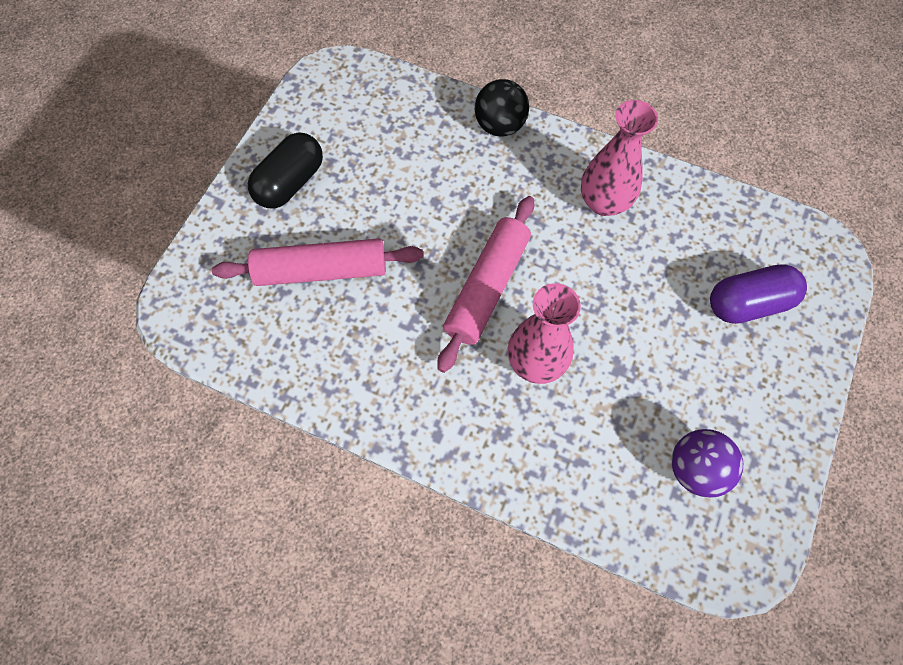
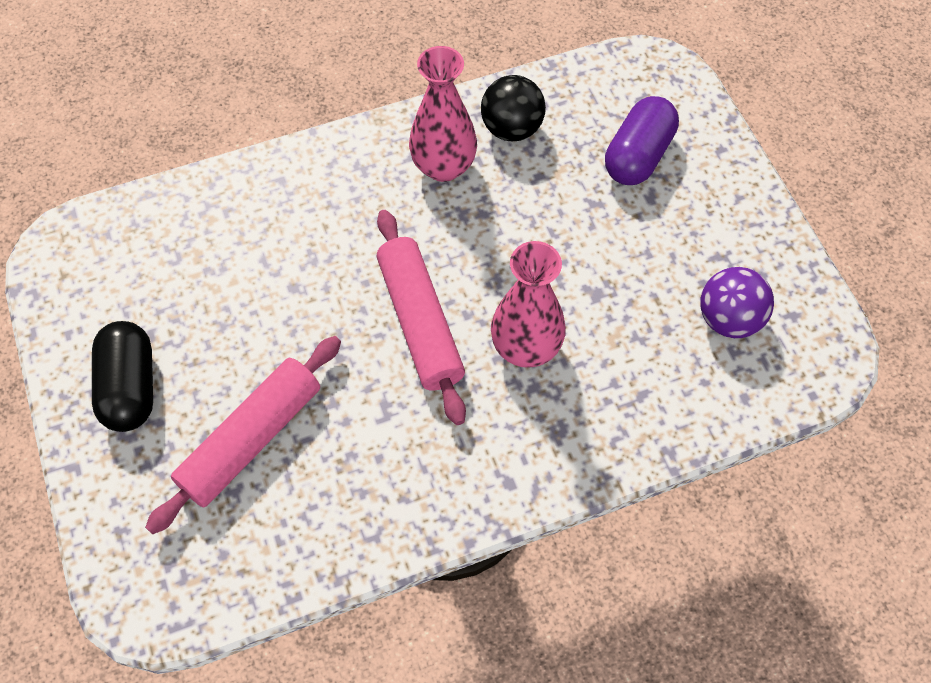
camera: 45 degrees left, 5 degrees down
black ball [475,79,529,137] -> black ball moved to [481,75,546,141]

